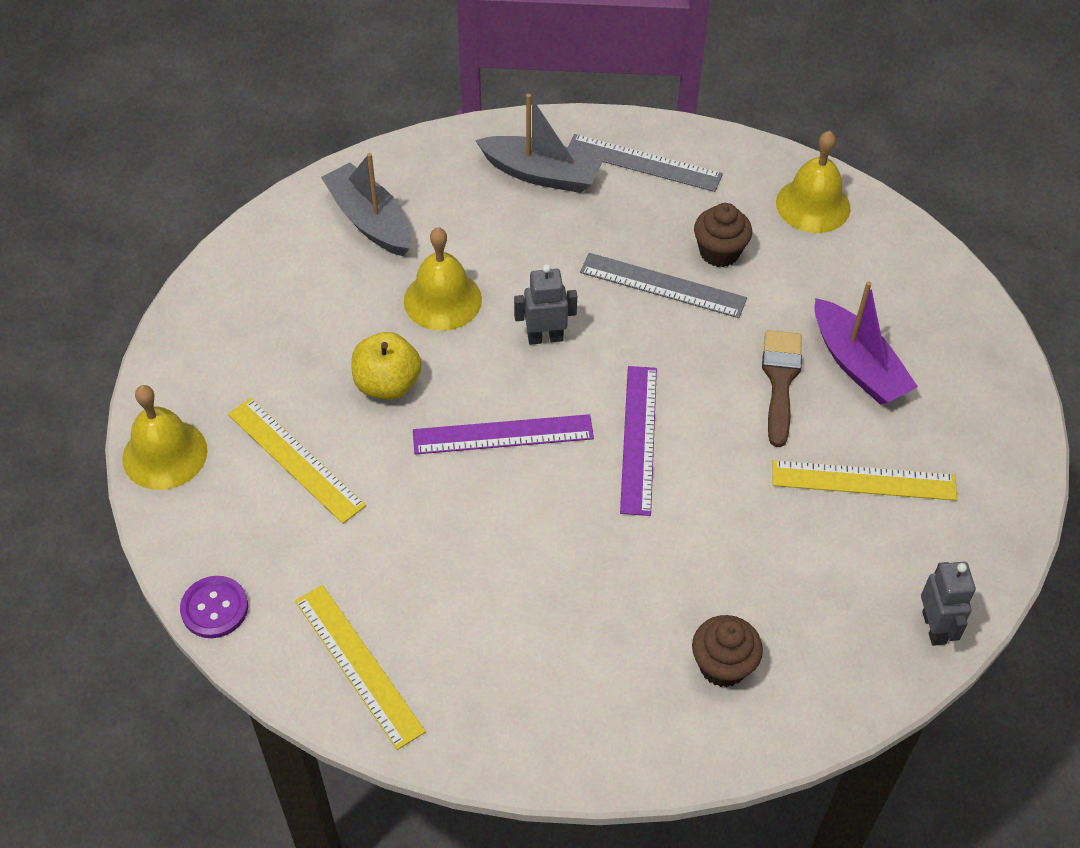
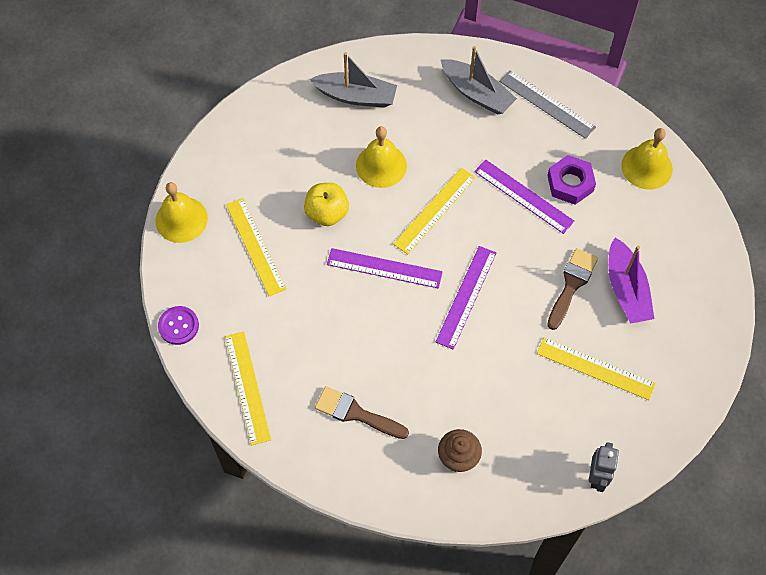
camera: 20 degrees right, 10 degrees up
grey boat [321,153,411,257] -> grey boat turned 120 degrees clockwise [309,52,397,108]
grey robot [514,264,577,345] -> yellow ruler [393,168,476,255]
grey ruler [580,253,747,318] -> purple ruler [474,159,574,234]
brown cupcake [694,203,752,267] -> purple nut [547,155,596,205]
none -> brown brush [315,386,409,439]

